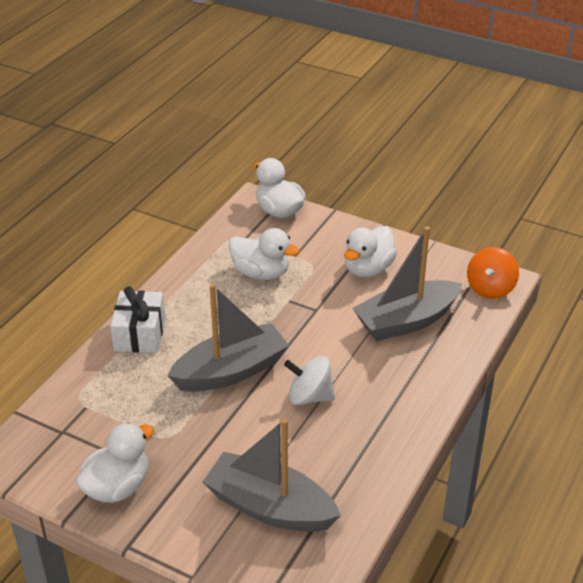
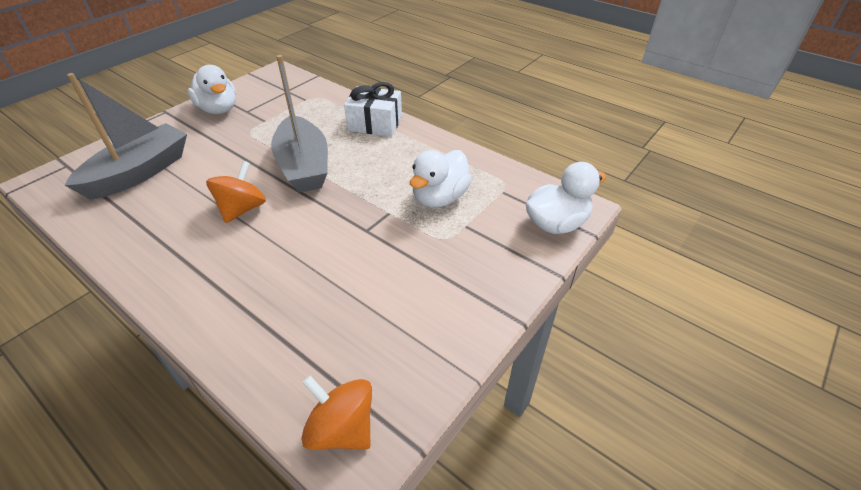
camera: 100 degrees right, 5 degrees up
white spinning top [284,356,335,405] -> orange spinning top [206,161,266,223]
white duck [344,226,397,277] -> none
grey boat [352,227,462,341] -> none

